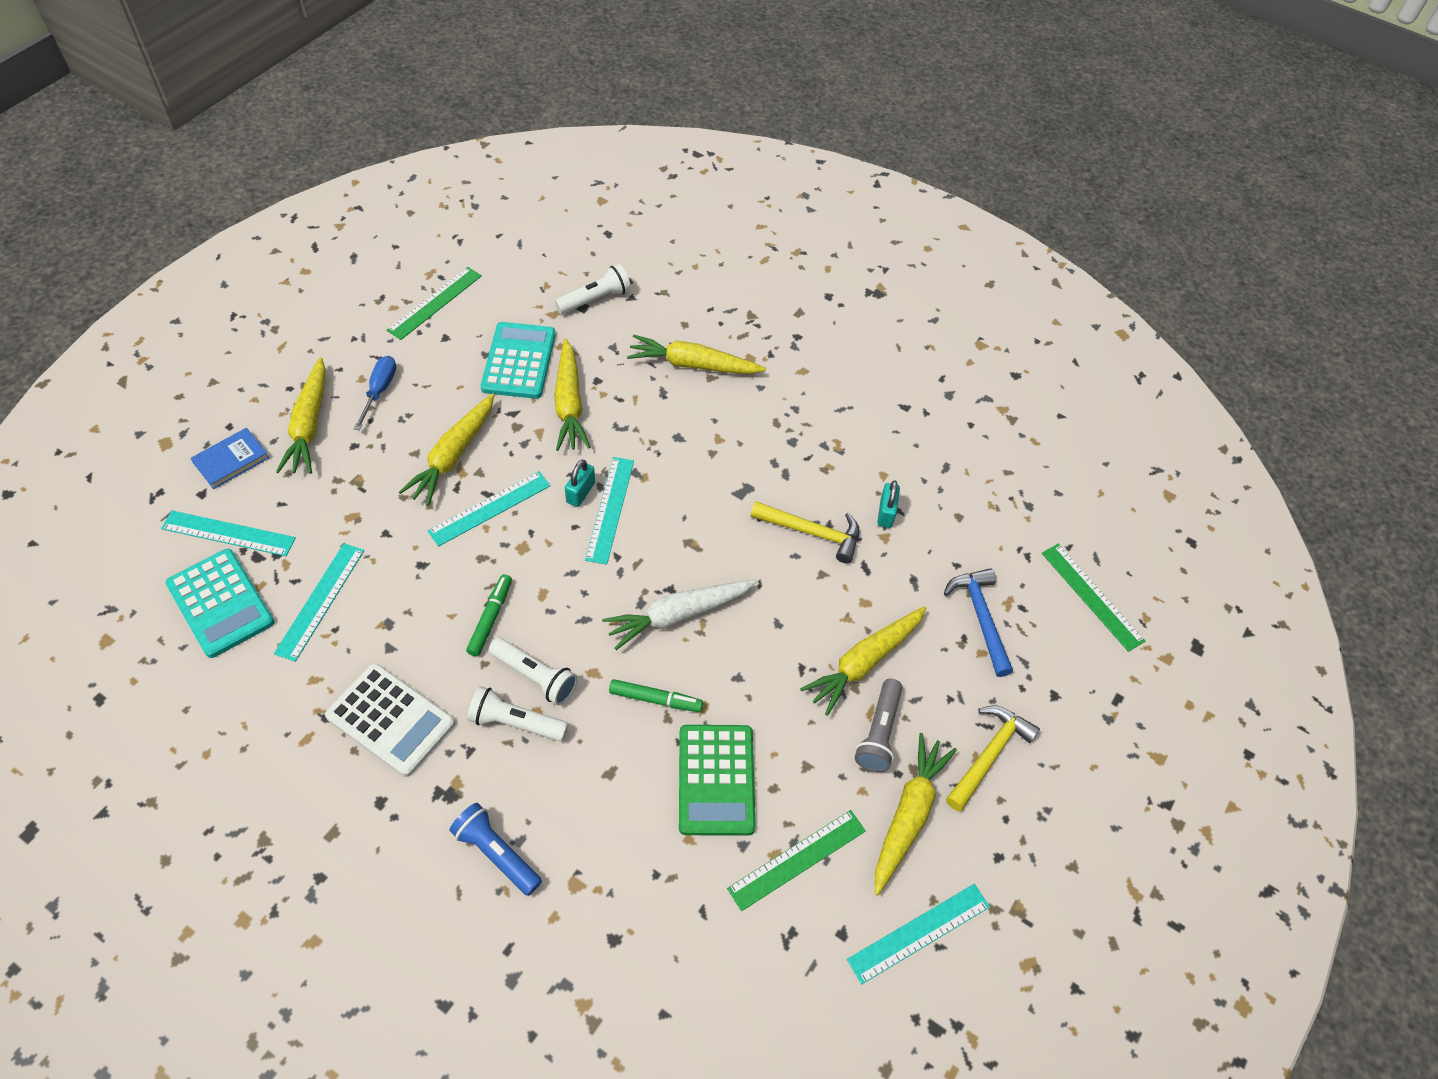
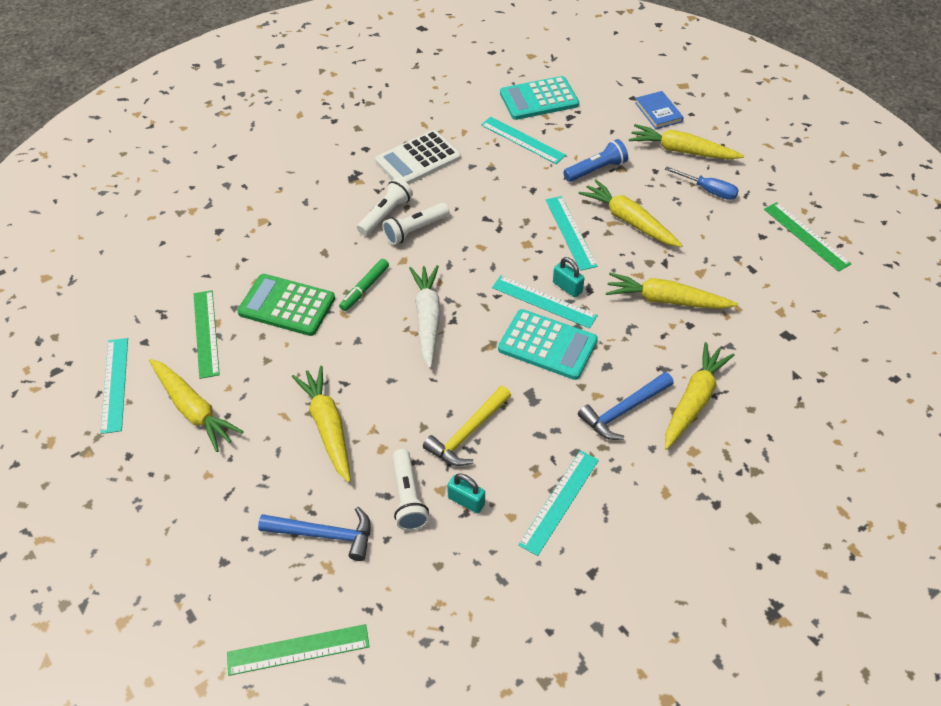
camera: 115 degrees right, 5 degrees down
turquoise ruler [161,511,296,556] -> turquoise ruler moved to [518,450,599,556]
blue flashlight [449,803,542,896] -> blue flashlight moved to [563,139,628,182]
green marker [466,574,512,656] -> none
turquoise calculator [481,322,556,399] -> turquoise calculator moved to [498,309,598,380]
white flashlight [555,264,631,314] -> white flashlight moved to [392,449,429,531]
grey flashlight [855,679,902,772] -> none
yellow hammer [946,706,1040,811] -> none
none -> blue hammer [578,372,674,440]

